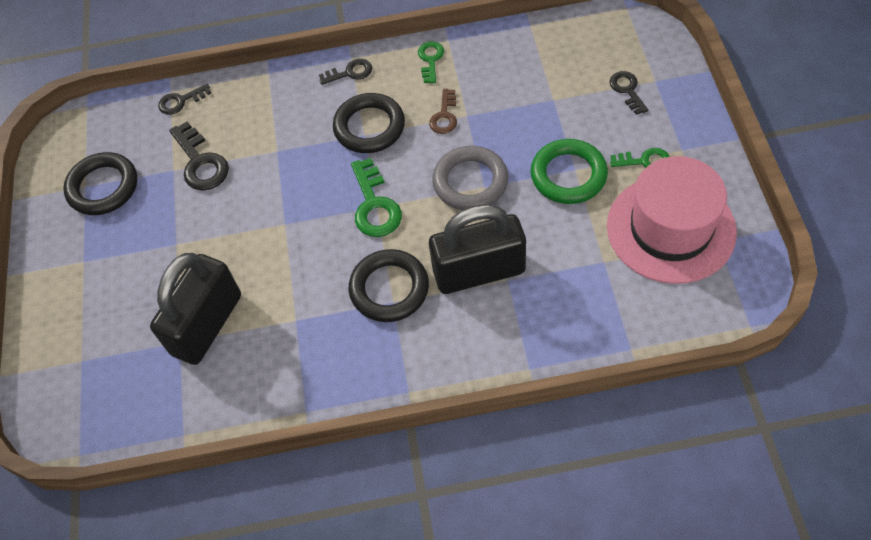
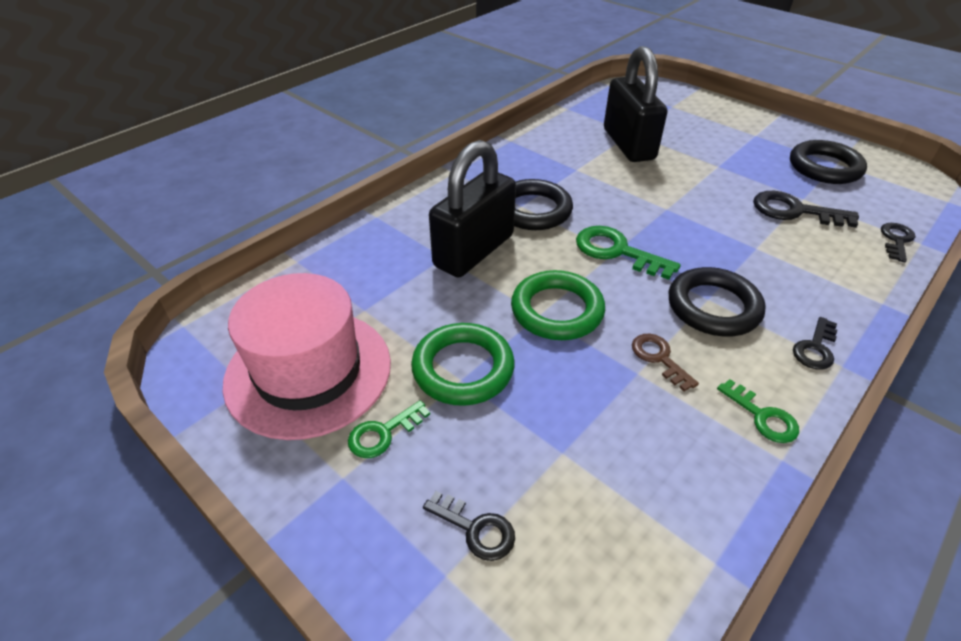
camera: 135 degrees right, 15 degrees down
grey ring [432,146,508,210] -> green ring [511,270,605,340]

